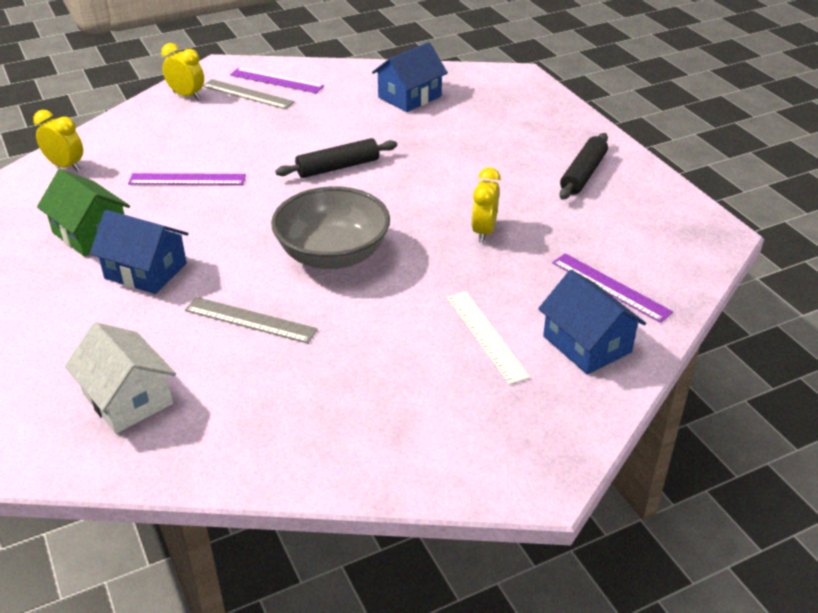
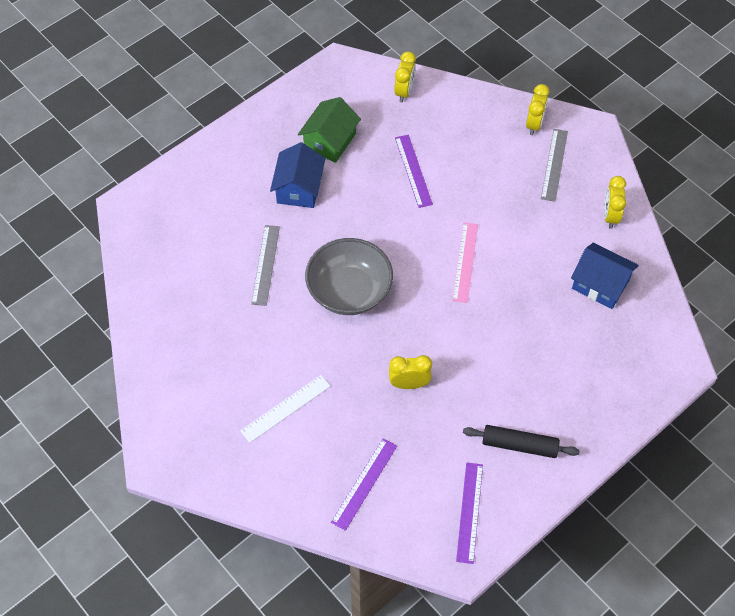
camera: 75 degrees right, 20 degrees up
white house [65,322,176,434] -> none
purple ruler [230,68,324,93] -> purple ruler moved to [456,462,483,564]
black rolling pin [275,138,397,178] -> pink ruler [452,222,478,303]
blue house [538,270,646,375] -> none
none -> yellow clock [604,176,626,229]

